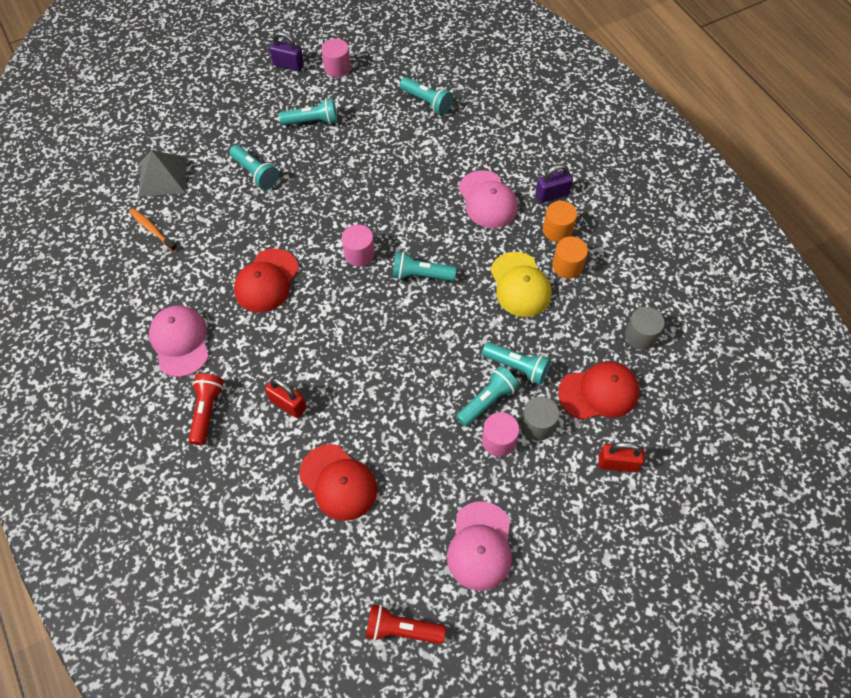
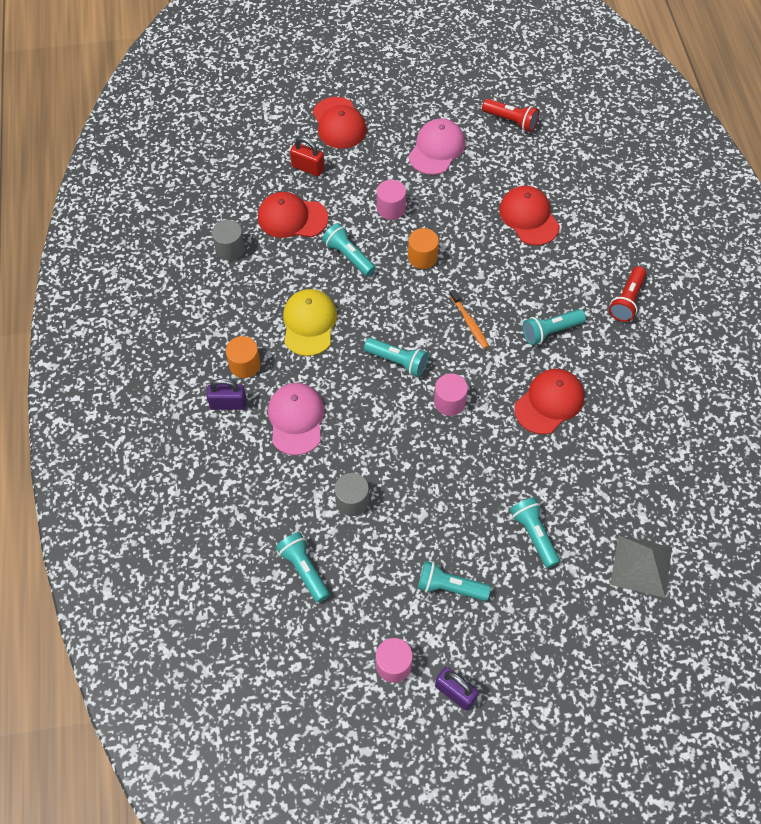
camera: 160 degrees left, 0 degrees up
orange toothbrush [129,208,177,251] -> orange toothbrush moved to [450,289,489,349]
pink cap [149,305,209,377] -> none
red padlock [265,378,307,418] -> none
turquoise flashlight [456,366,519,427] -> turquoise flashlight moved to [523,309,586,345]
grey cylinder [521,397,559,441] -> grey cylinder moved to [335,473,369,516]
orange cylinder [552,236,588,279] -> orange cylinder moved to [408,228,439,269]
none -> red cap [313,97,367,149]

